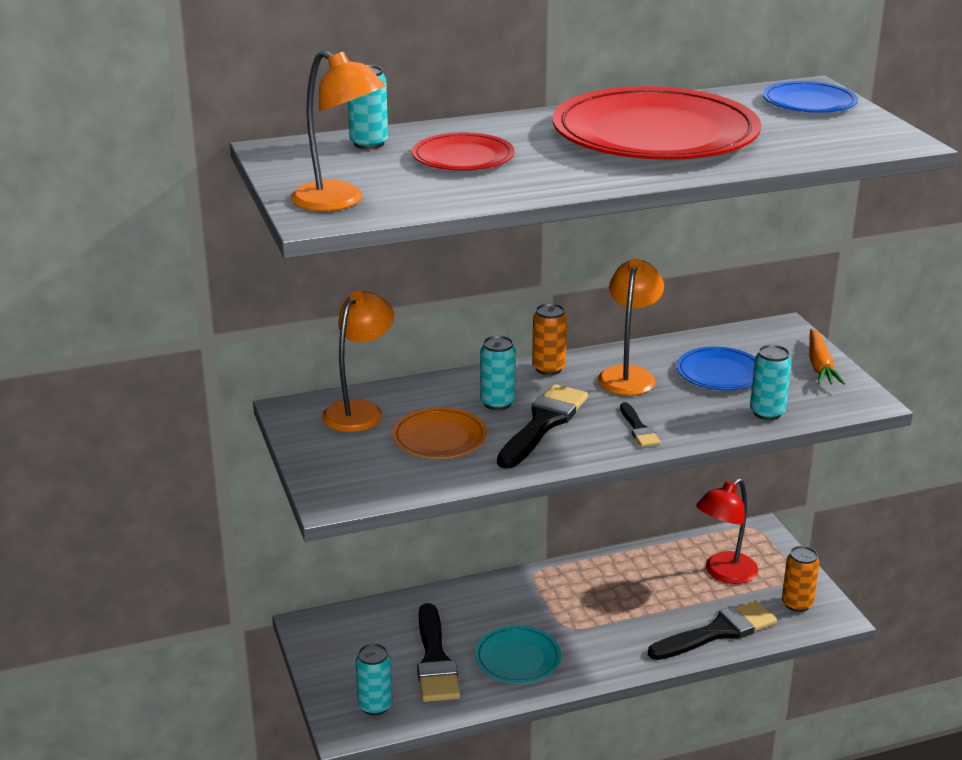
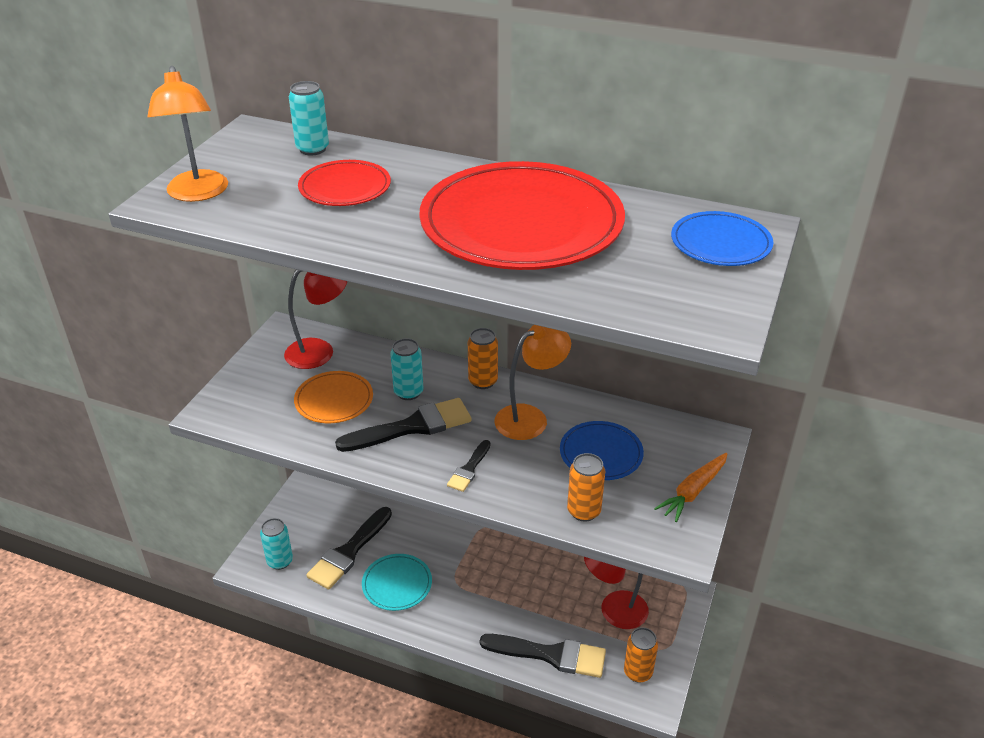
camera: 40 degrees right, 10 degrees up
orange lamp [322,291,394,432] -> red lamp [284,270,348,369]
turquoise can [750,345,791,420] -> orange can [567,453,605,522]

